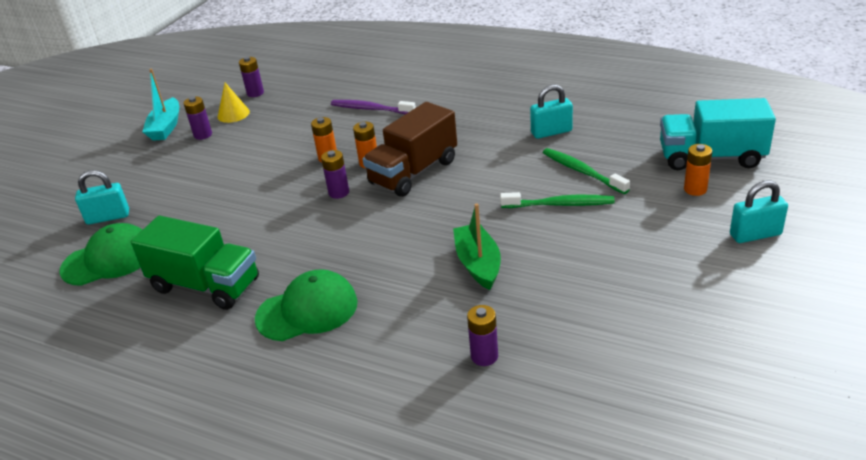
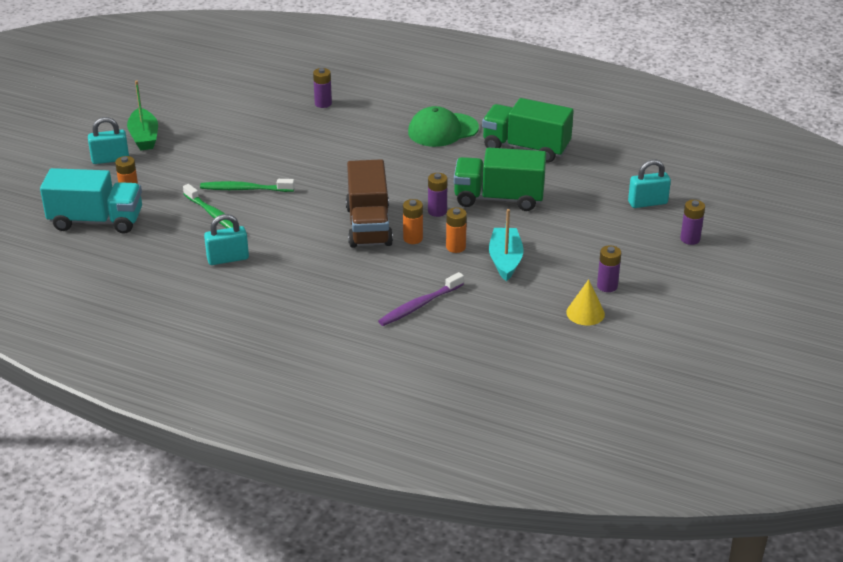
camera: 175 degrees right, 0 degrees up
green cap [59,223,143,286] -> none
turquoise boat [142,69,179,141] -> turquoise boat moved to [489,209,524,281]
purple battery [239,57,264,97] -> purple battery moved to [680,200,705,245]
purple toothbrush [331,100,416,114] -> purple toothbrush turned 120 degrees clockwise [378,272,464,326]
brown truck [363,102,457,197] -> brown truck turned 135 degrees clockwise [346,159,393,248]
green boat [453,203,501,290] -> green boat moved to [127,80,158,150]
none -> green truck [454,147,546,211]

